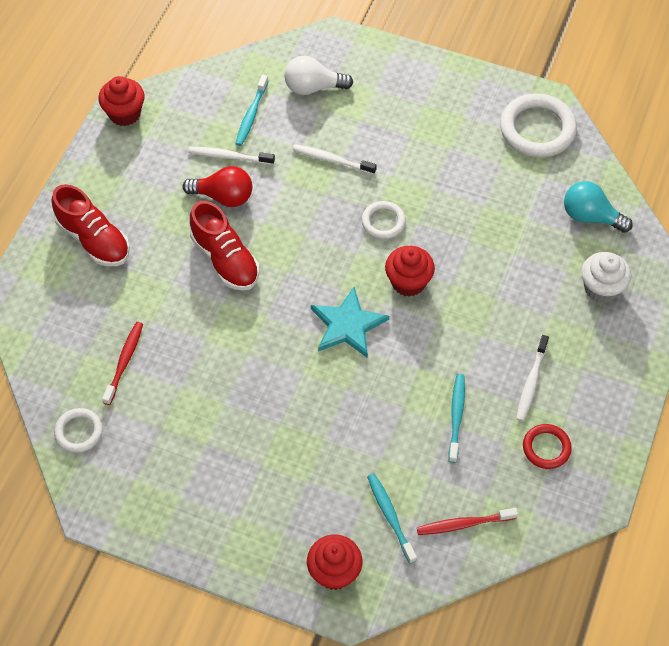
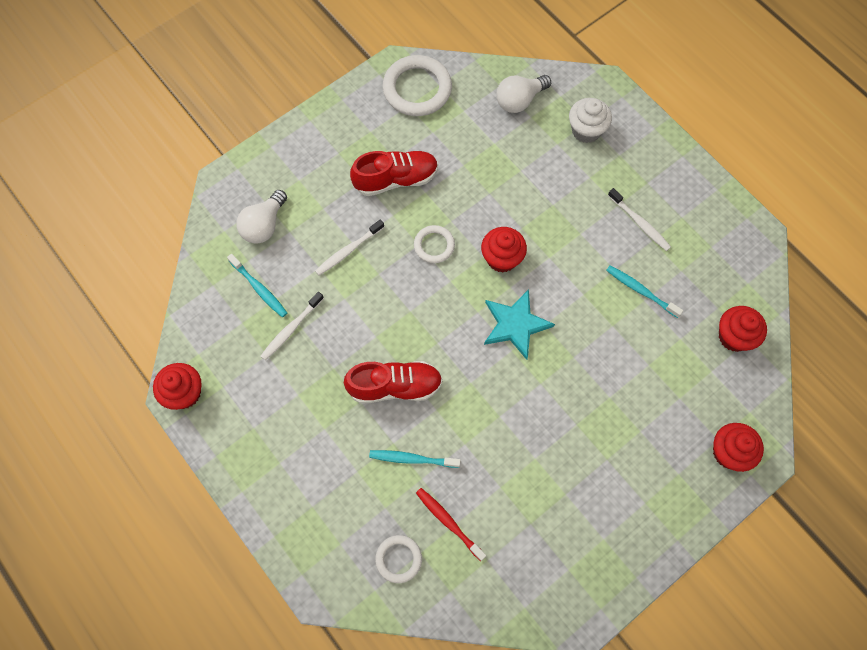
camera: 60 degrees left, 10 degrees up
red shoe [51,184,130,266] -> red shoe moved to [350,151,438,196]
white ring [54,408,103,453] -> white ring moved to [375,535,422,583]
red light bulb [183,166,252,207] -> none
turquoise toothbrush [367,473,417,564] -> turquoise toothbrush moved to [369,450,461,468]
red toothbrush [417,508,518,535] -> red cupcake [719,306,767,352]
red ring [523,424,572,469] -> none
turquoise light bulb [564,181,633,233] -> white light bulb [496,75,551,113]

